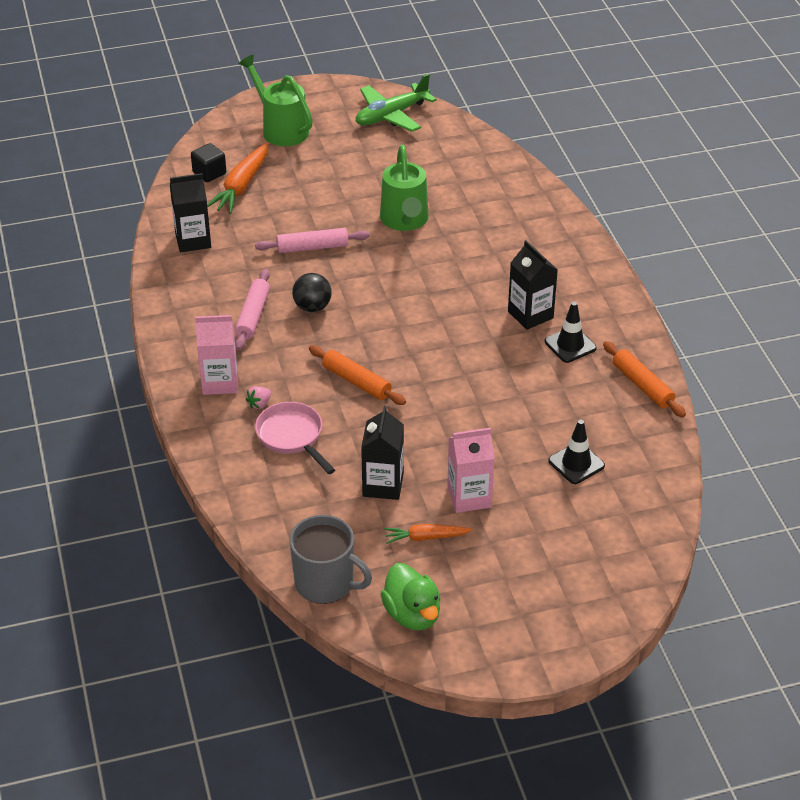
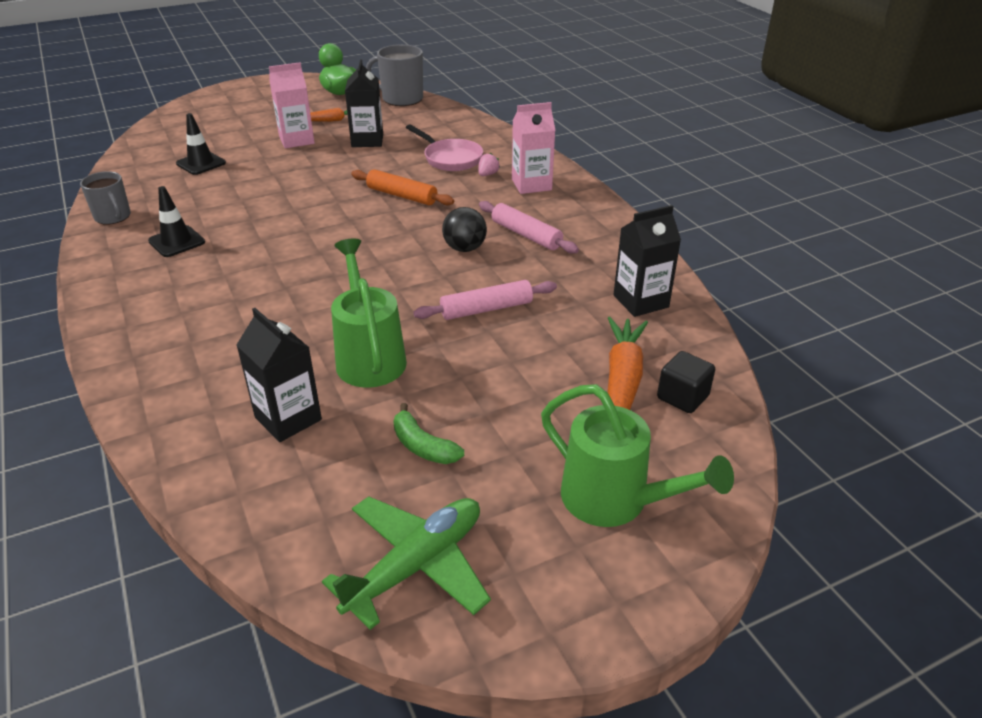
camera: 170 degrees right, 5 degrees down
pink rolling pin [235,269,270,350] -> pink rolling pin turned 45 degrees counterclockwise [479,201,579,254]
black carton [508,240,558,330] -> black carton moved to [237,308,322,442]
orange rolling pin [603,341,686,417] -> grey mug [80,171,131,225]
none -> green banana [393,403,464,464]

